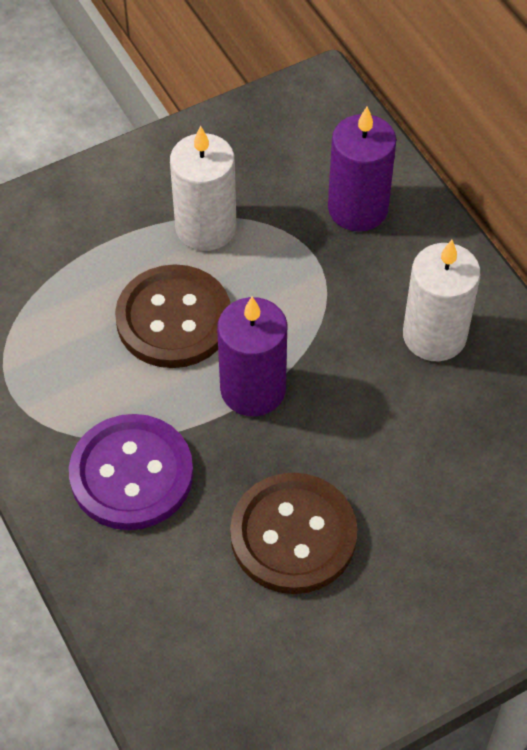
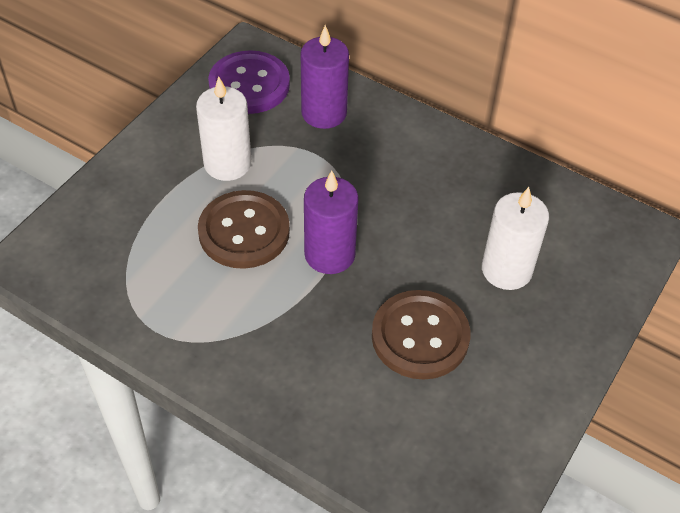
camera: 30 degrees left, 5 degrees down
purple button [69,414,193,530] -> purple button moved to [208,51,290,114]
white candle [403,240,481,362] -> white candle moved to [482,187,549,290]

